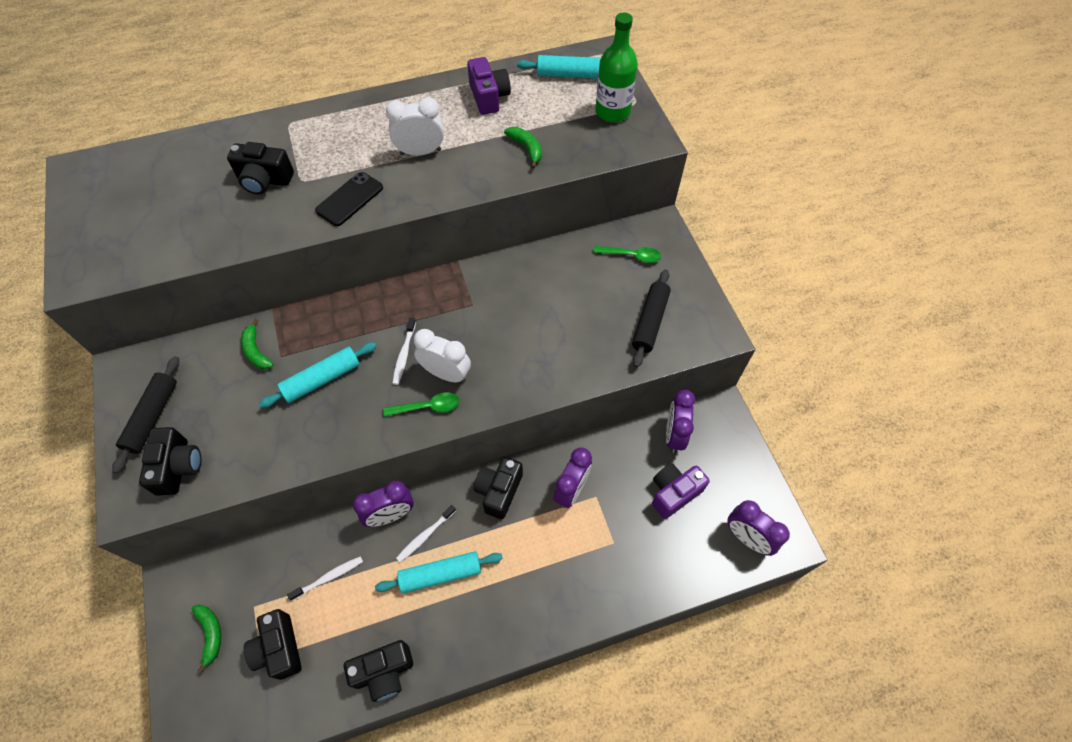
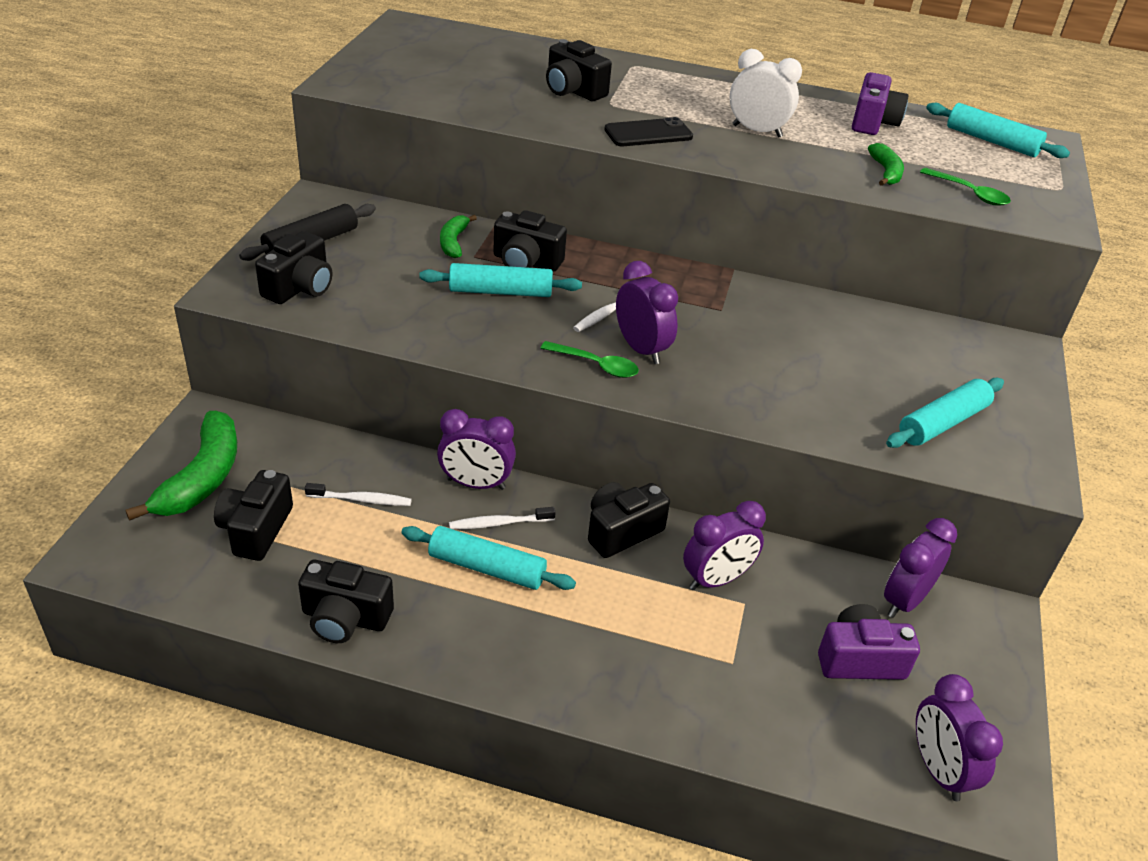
camera: 30 degrees right, 20 degrees down
green banana [192,604,221,674] -> green banana [125,411,237,521], size x1.83
white clock [414,329,471,383] -> purple clock [616,261,678,364]
green spoon [593,246,661,263] -> green spoon moved to [920,168,1011,206]
green bottle [595,12,638,123] -> none
black rolling pin [632,269,671,368] -> turquoise rolling pin [886,378,1004,448]
none -> black camera [493,210,567,272]

